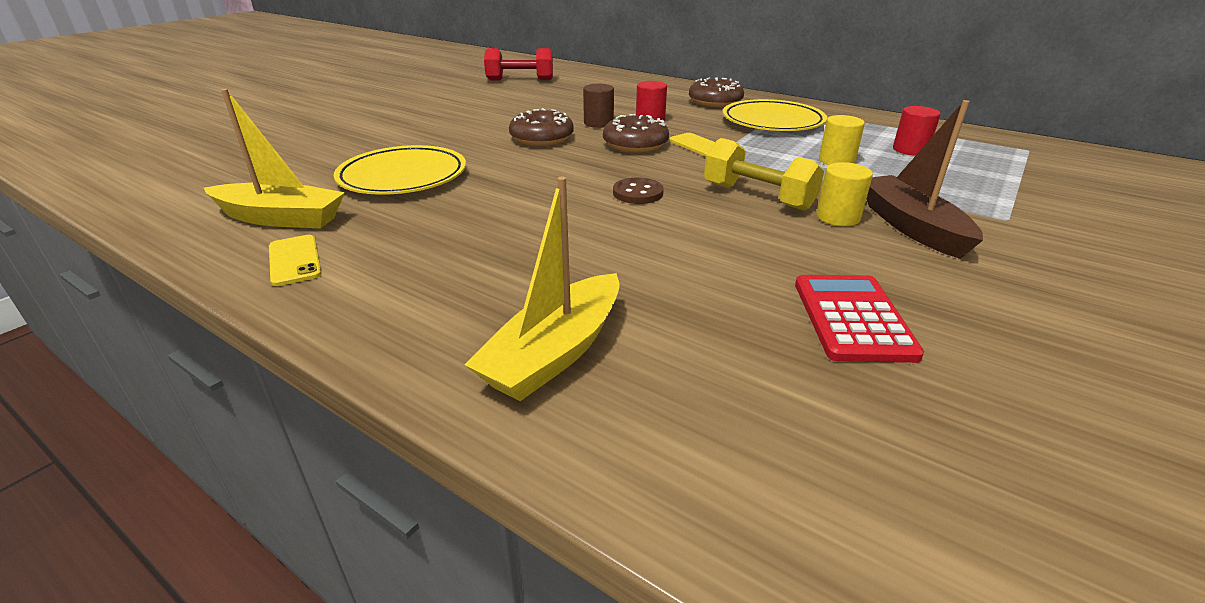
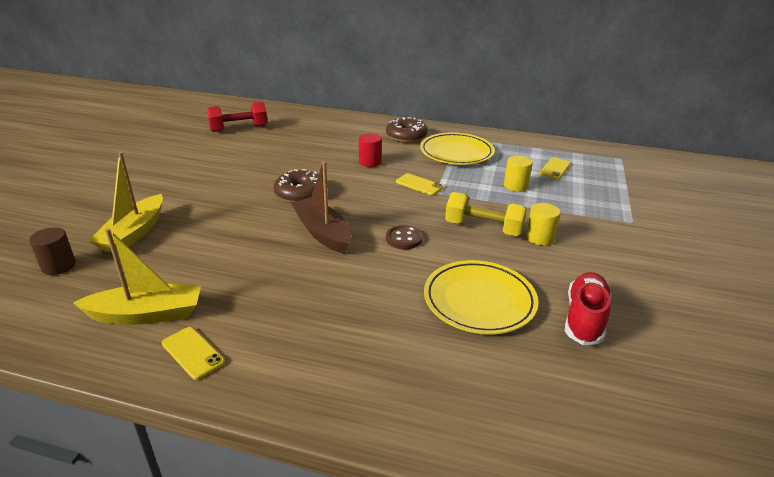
camera: 20 degrees left, 0 degrees up
yellow plate [334,145,466,195] -> yellow plate moved to [424,260,539,334]
yellow boat [464,177,620,401] -> yellow boat moved to [89,152,163,254]
brown cylinder [583,84,614,128] -> brown cylinder moved to [29,227,76,275]
brown donut [603,114,669,153] -> none
red calculator [795,275,924,363] -> red shoe [565,272,611,345]
brown boat [867,100,983,259] -> brown boat moved to [291,161,351,254]
red cylinder [893,106,941,156] -> yellow phone [539,157,571,179]

